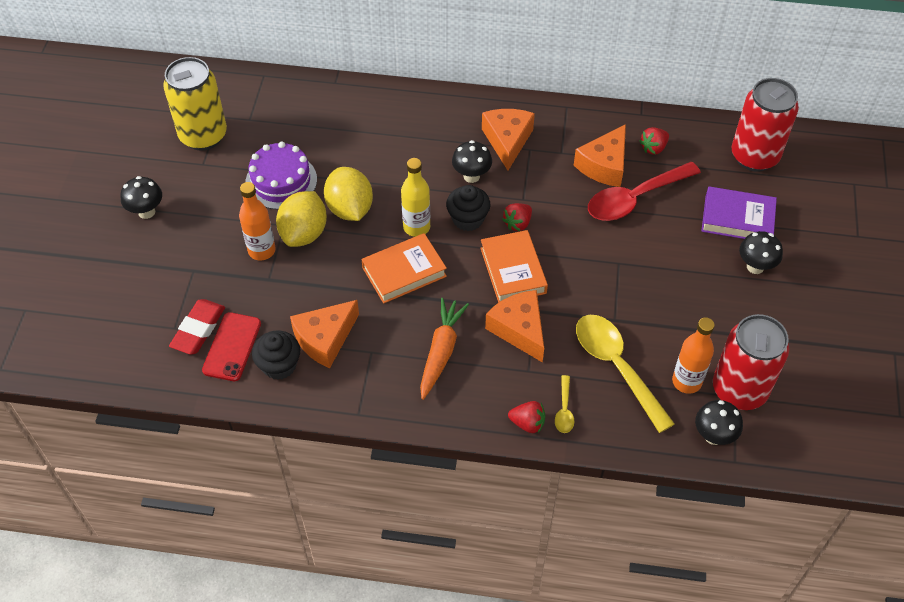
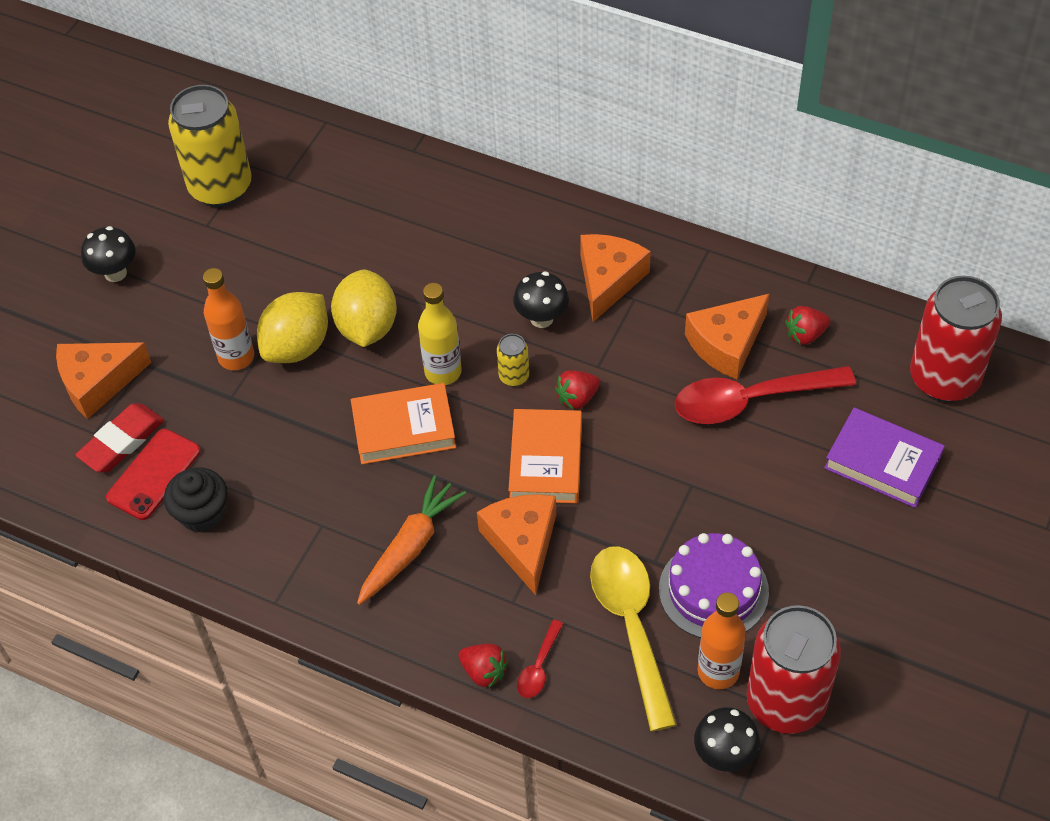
camera: 20 degrees right, 0 degrees up
purple cake [245,142,317,210] -> purple cake moved to [659,533,769,638]
orange cheese [290,300,359,368] -> orange cheese moved to [56,342,151,419]
black cupcake [446,185,490,231] -> yellow can [497,334,529,387]
yellow spoon [555,375,574,433] -> red spoon [517,619,564,698]
black mushroom [739,231,783,274] -> none

